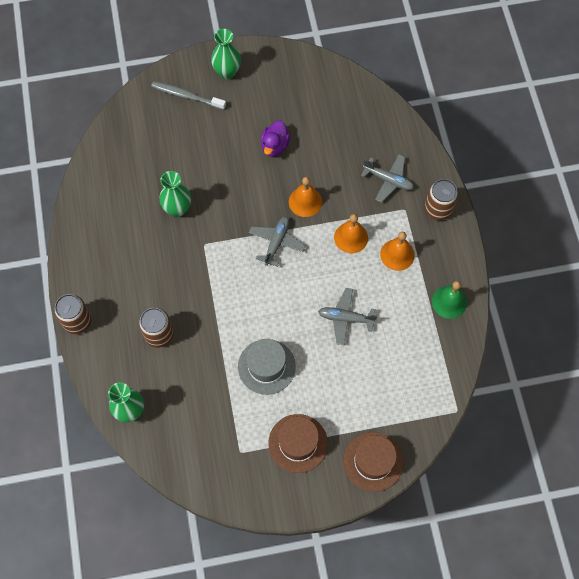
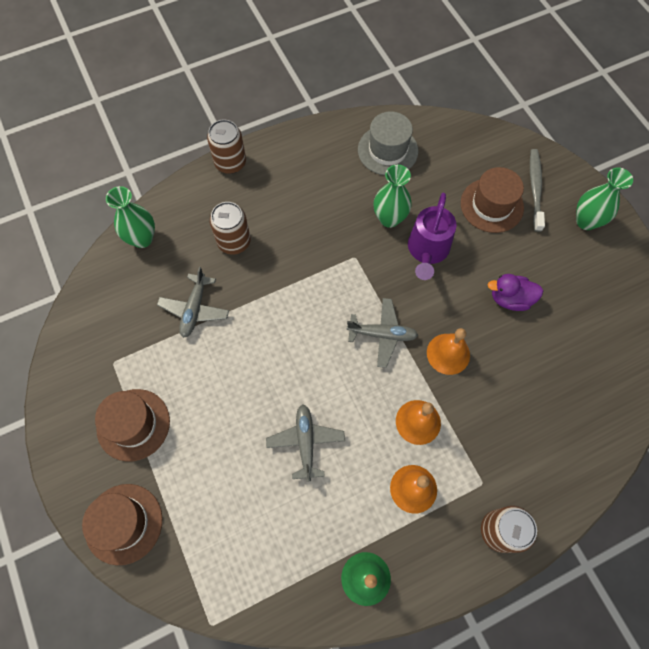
camera: 75 degrees right, 0 degrees up
grey hat [238,339,296,395] -> grey hat moved to [358,112,418,175]
grey plane [361,154,414,203] -> grey plane moved to [157,267,229,338]
none -> purple watering can [408,193,457,280]
none -> brown hat [461,167,524,233]

